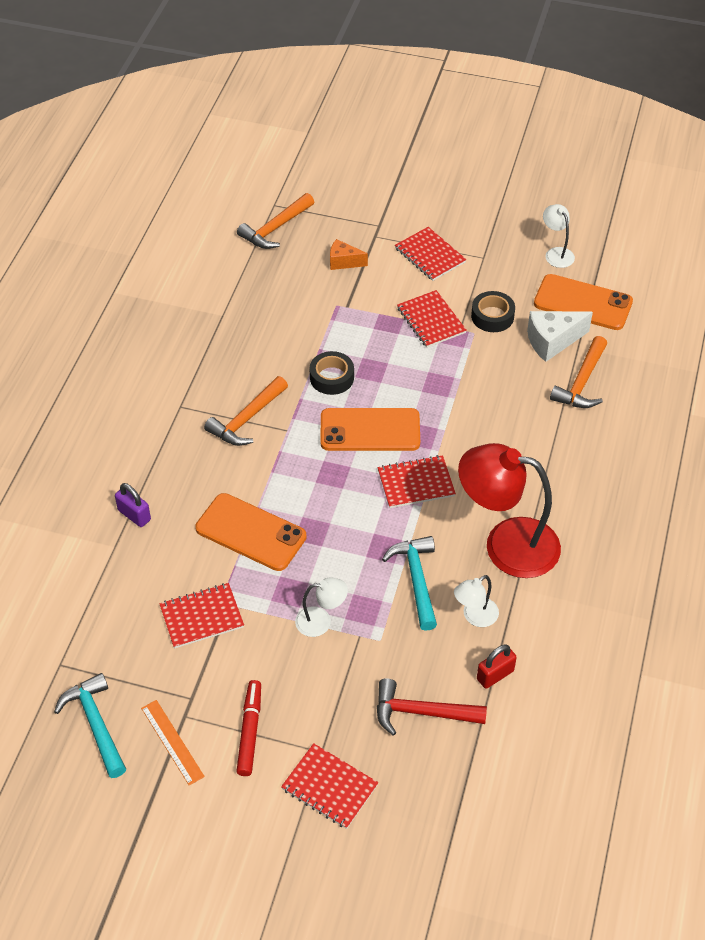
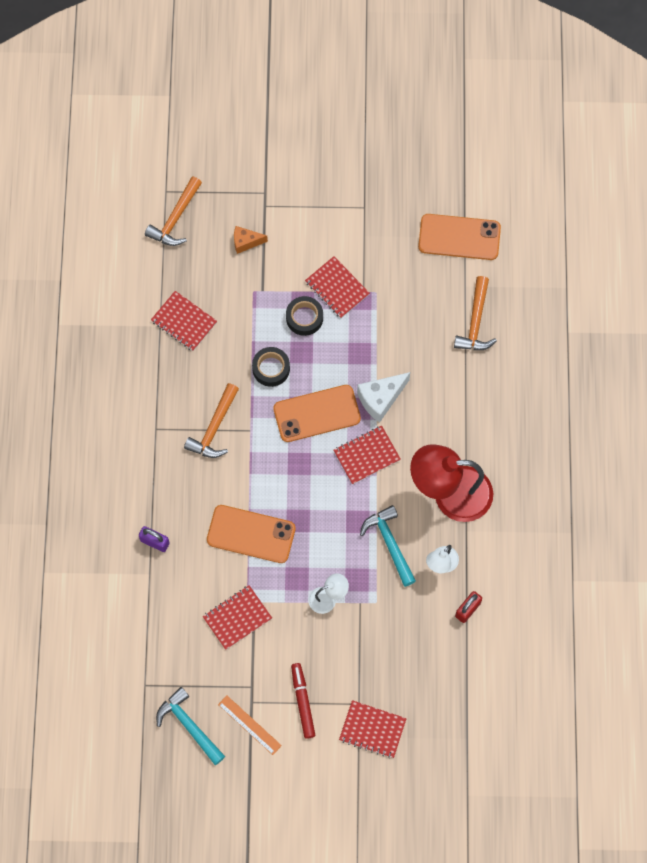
camera: 15 degrees left, 20 degrees up
red hammer [377,678,487,736] -> none
red notebook [395,227,467,281] -> red notebook moved to [151,291,217,351]
black tape [471,291,515,332] -> black tape moved to [286,296,323,336]
white cheese [527,311,593,362] -> white cheese moved to [357,372,410,423]
white lamp [543,204,575,268] -> none

